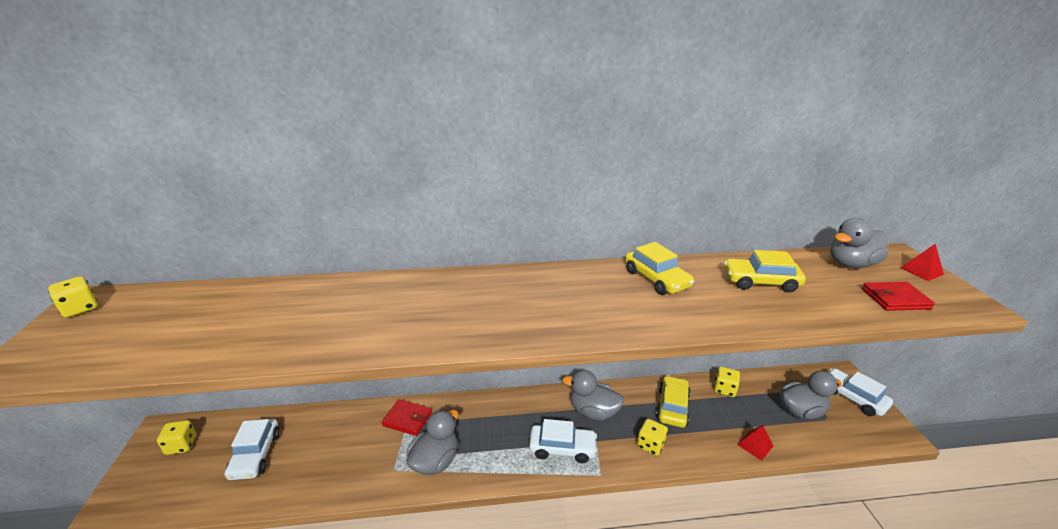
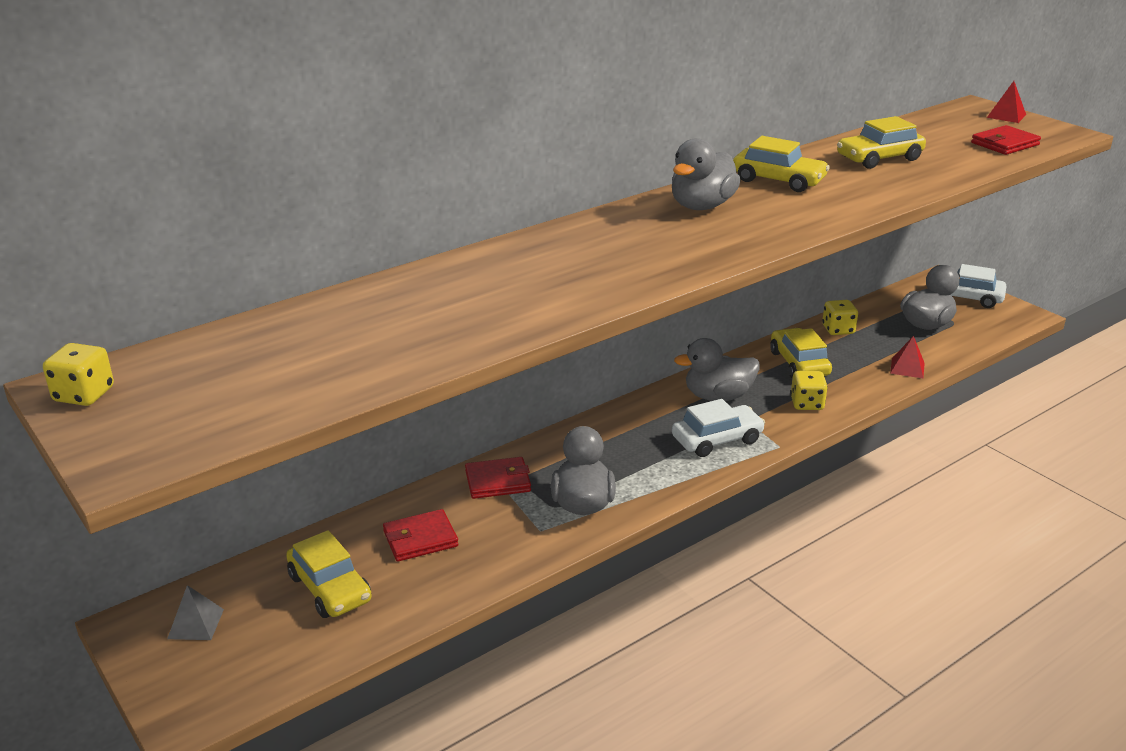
camera: 30 degrees left, 0 degrees up
yellow dice [157,420,196,455] -> grey pyramid [167,585,224,640]
white car [225,419,280,480] -> yellow car [286,530,372,618]
grey duck [830,218,889,268] -> grey duck moved to [672,138,740,210]
none -> red wallet [383,509,458,562]

